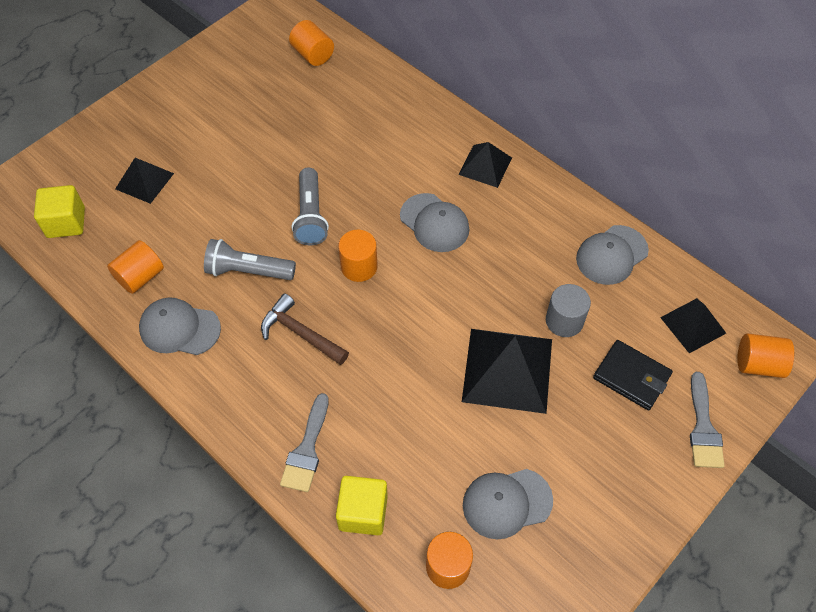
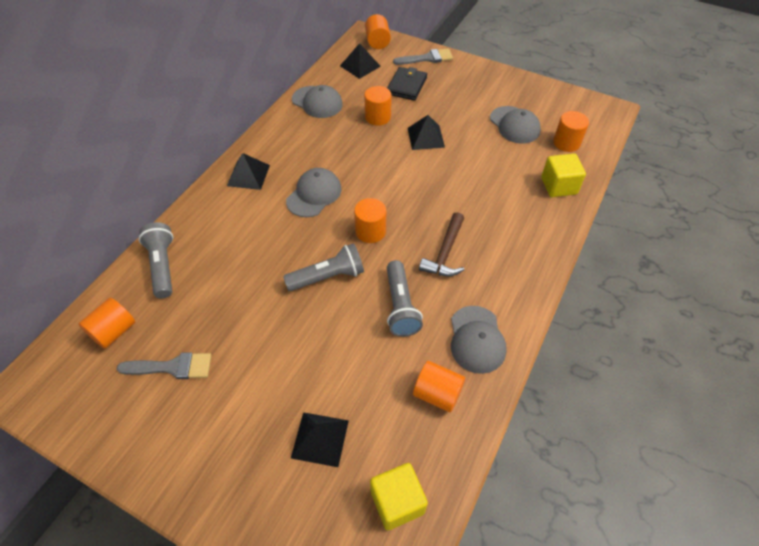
camera: 105 degrees left, 5 degrees down
grey brush [280,393,329,492] -> grey brush moved to [117,352,212,379]
black pyramid [462,329,552,414] -> black pyramid [408,115,445,150], size x0.58
grey cylinder [546,284,591,337] -> orange cylinder [364,86,392,126]
none -> grey flashlight [139,222,173,298]

